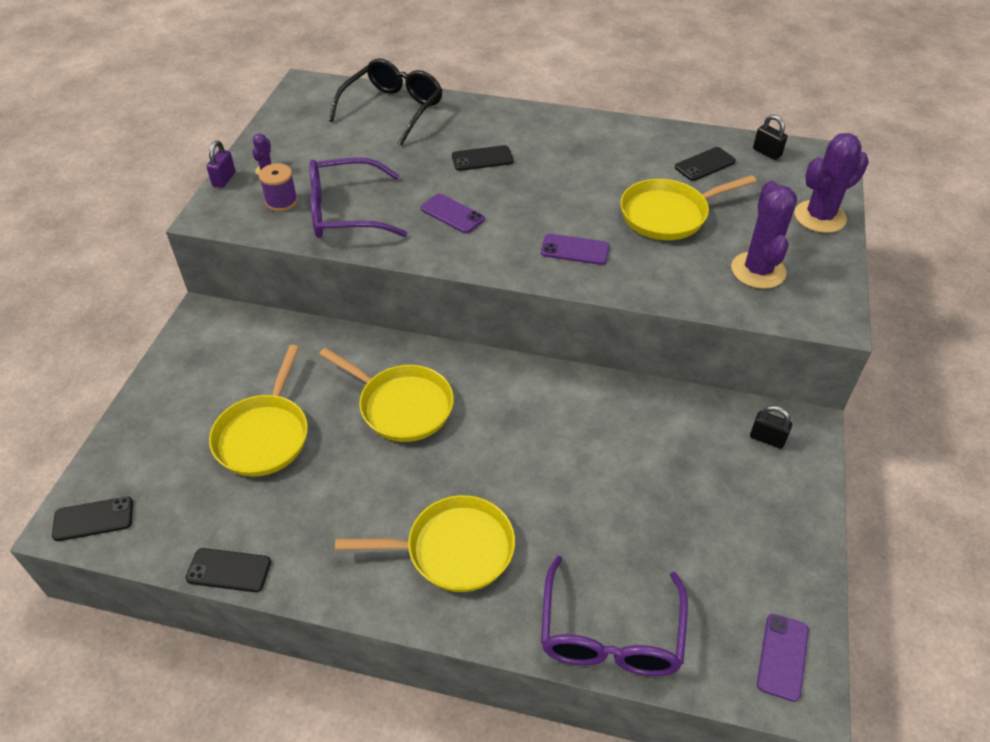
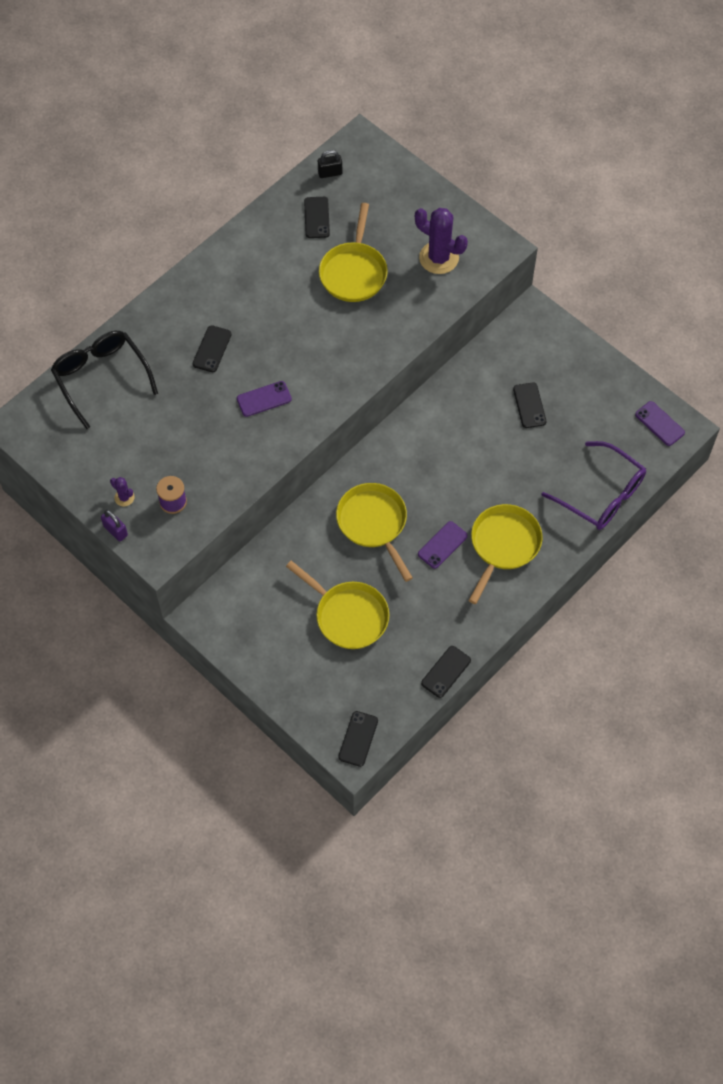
camera: 60 degrees left, 15 degrees up
purple glasses [309,157,407,238] -> none
yellow pan [319,348,454,442] -> yellow pan turned 90 degrees counterclockwise [336,483,413,582]
purple phone [541,234,609,265] -> purple phone moved to [418,521,468,569]
black padlock [750,405,792,449] -> none
purple cactus [794,133,869,233] -> none
none -> black phone [513,382,546,428]

